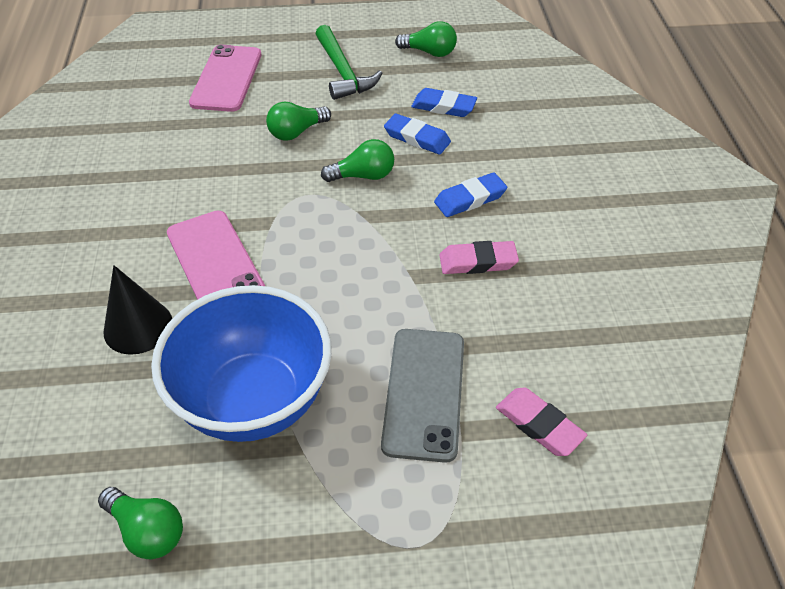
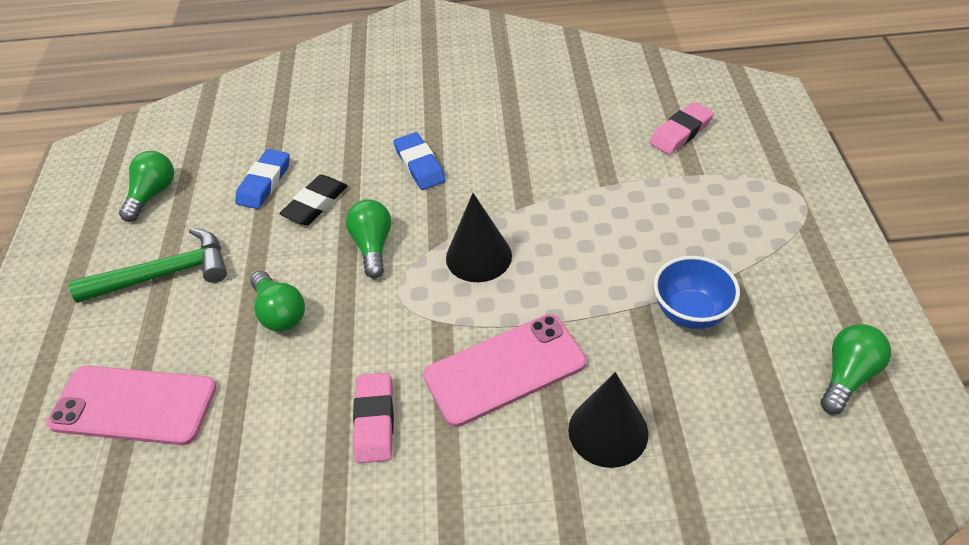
camera: 85 degrees left, 0 degrees up
blue bowl [151,285,332,442] -> blue bowl [654,256,740,329], size x0.51
grey phone [381,329,464,463] -> none
blue eraser [384,113,451,155] -> black eraser [279,175,348,225]
pink eraser [439,241,519,274] -> pink eraser moved to [353,373,394,463]
none -> black cone [446,193,512,282]

